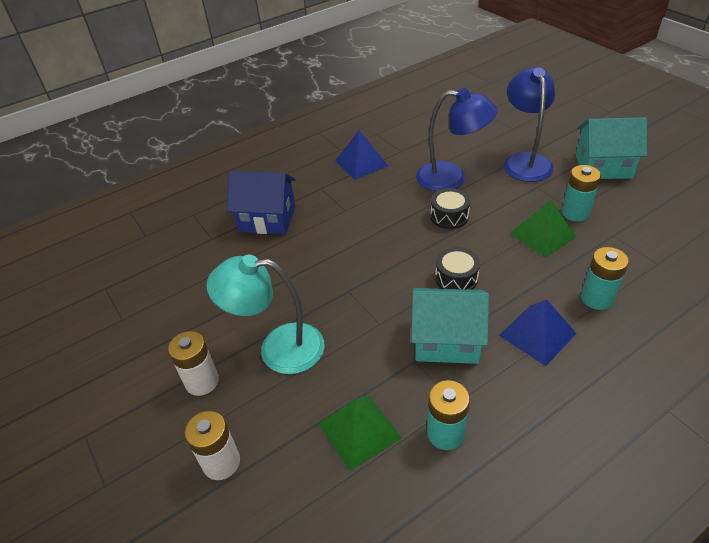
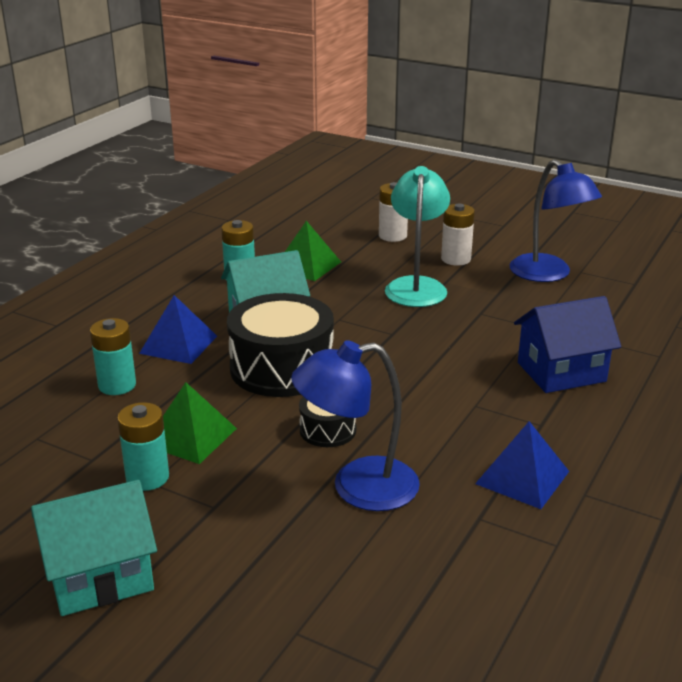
camera: 150 degrees right, 15 degrees down
turquoise lamp [207,255,325,374] -> turquoise lamp turned 60 degrees counterclockwise [385,166,450,307]
black drum [435,247,480,290] -> black drum [227,293,334,397], size x2.01
blue lamp [504,68,555,182] -> blue lamp moved to [510,159,602,282]

